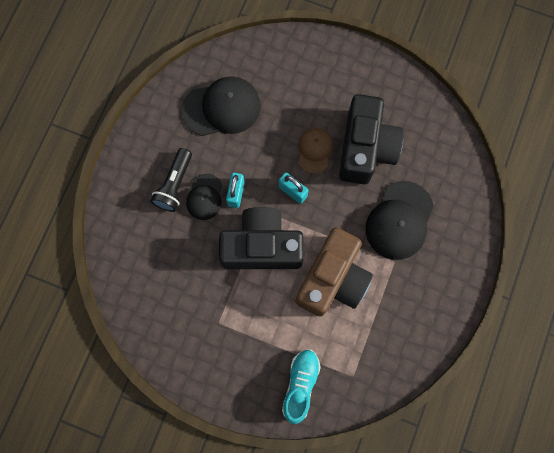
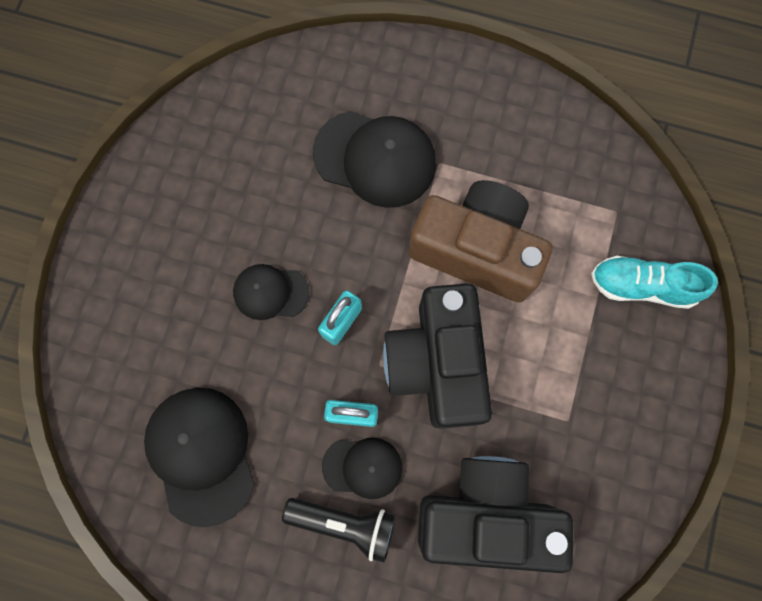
camera: 95 degrees left, 0 degrees up
brown cap [298,128,333,174] -> black cap [233,264,310,320]
black camera [339,94,404,184] -> black camera moved to [418,456,573,573]

